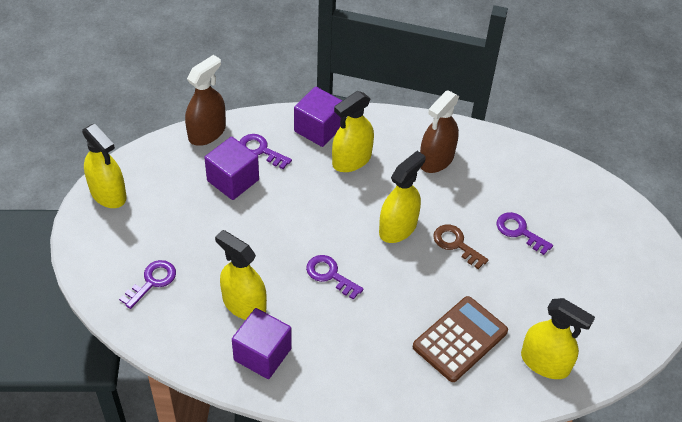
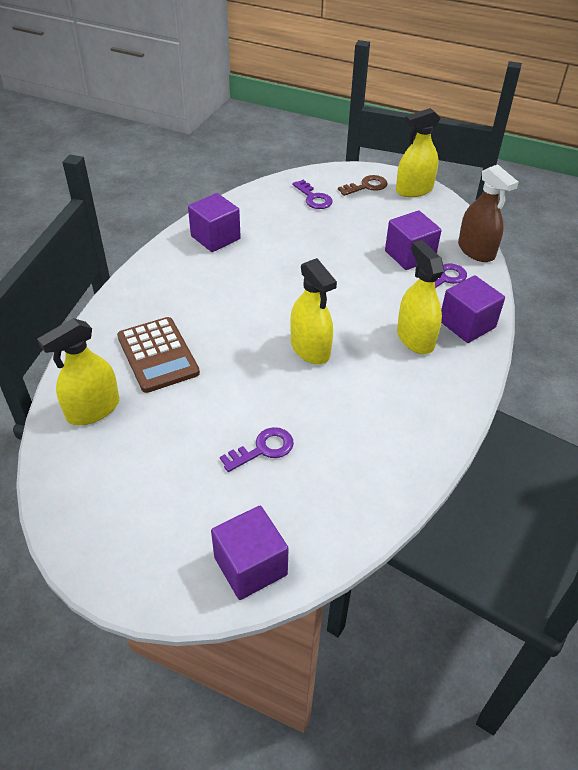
camera: 110 degrees right, 5 degrees down
yellow spray bottle [215,230,267,320] -> none
purple key [306,255,364,300] -> none
brown spray bottle [420,90,459,173] -> none
brown key [433,224,489,269] -> brown key moved to [338,175,387,196]
none -> purple cube [211,506,289,600]

